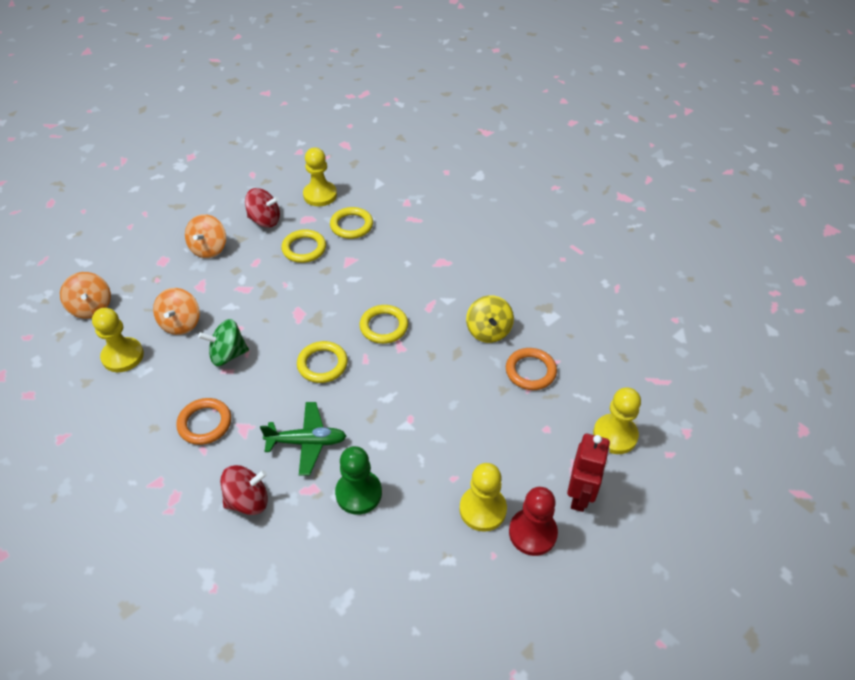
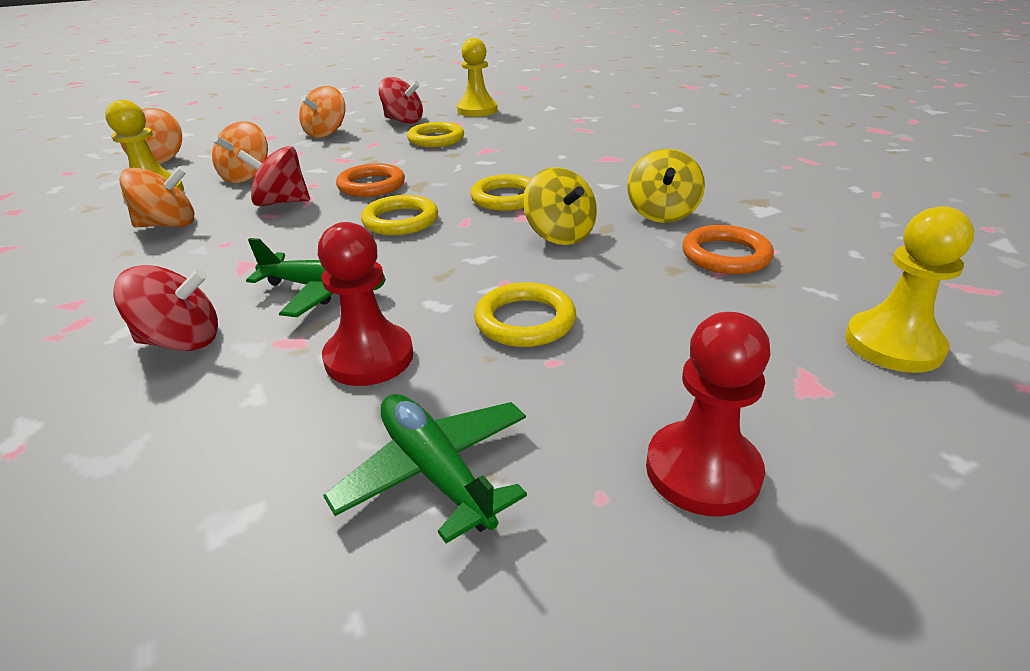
camera: 15 degrees right, 15 degrees down
orange ring [176,398,231,445] -> orange ring moved to [336,163,405,197]
green spinning top [198,319,249,366] -> red spinning top [237,146,310,206]
yellow ring [330,207,373,239] -> yellow ring moved to [474,282,576,347]
green pawn [335,446,382,515] -> red pawn [318,222,413,386]
yellow pawn [460,463,507,532] -> none
red robot [567,434,610,512] -> none
none -> orange spinning top [119,166,195,227]
none -> green plane [323,394,527,543]
none -> yellow spinning top [524,167,597,245]

